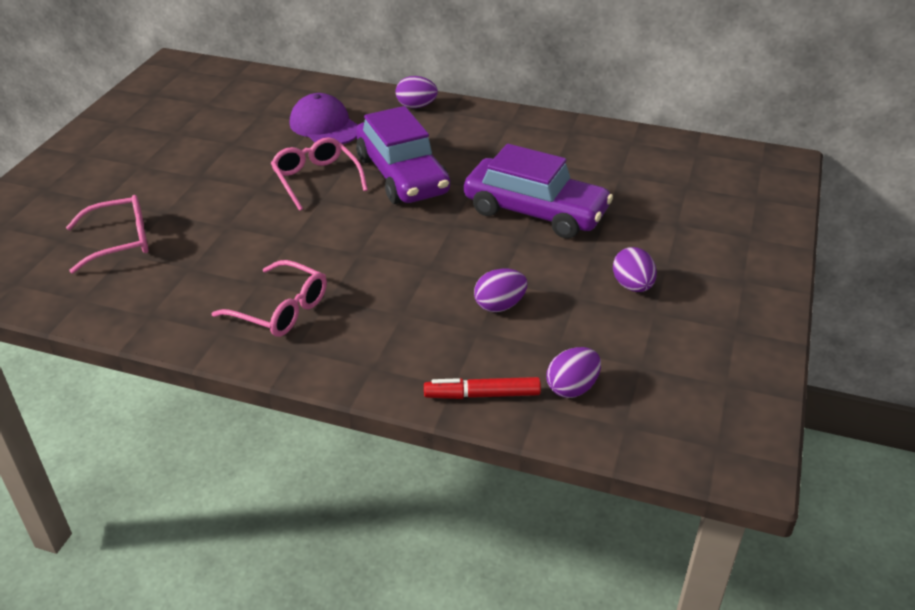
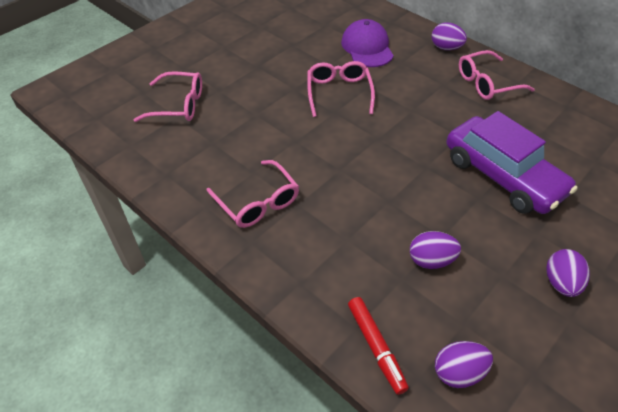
camera: 25 degrees right, 10 degrees up
purple car [356,106,450,204] -> none
red marker [424,377,541,399] -> red marker turned 135 degrees counterclockwise [348,297,409,395]
none -> pink glasses [459,50,535,100]

